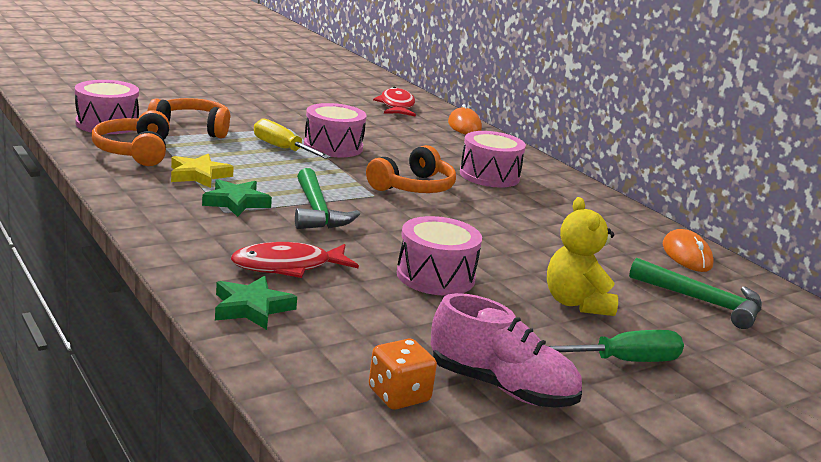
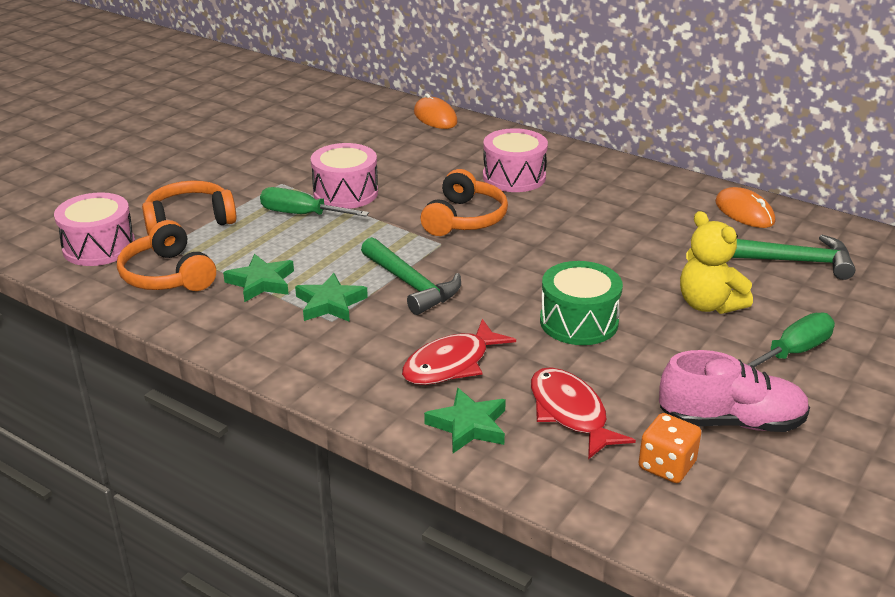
camera: 20 degrees left, 10 degrees up
yellow star [171,154,234,188] -> green star [223,254,294,302]
yellow screwdriver [254,118,331,159] -> green screwdriver [260,187,369,216]
red fish [373,87,416,117] -> red fish moved to [531,367,636,459]
pink drum [397,216,482,296] -> green drum [540,261,623,345]

